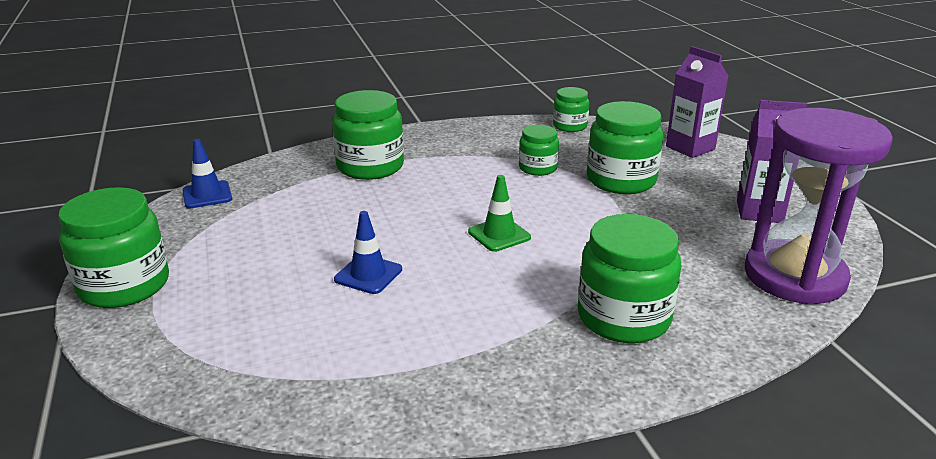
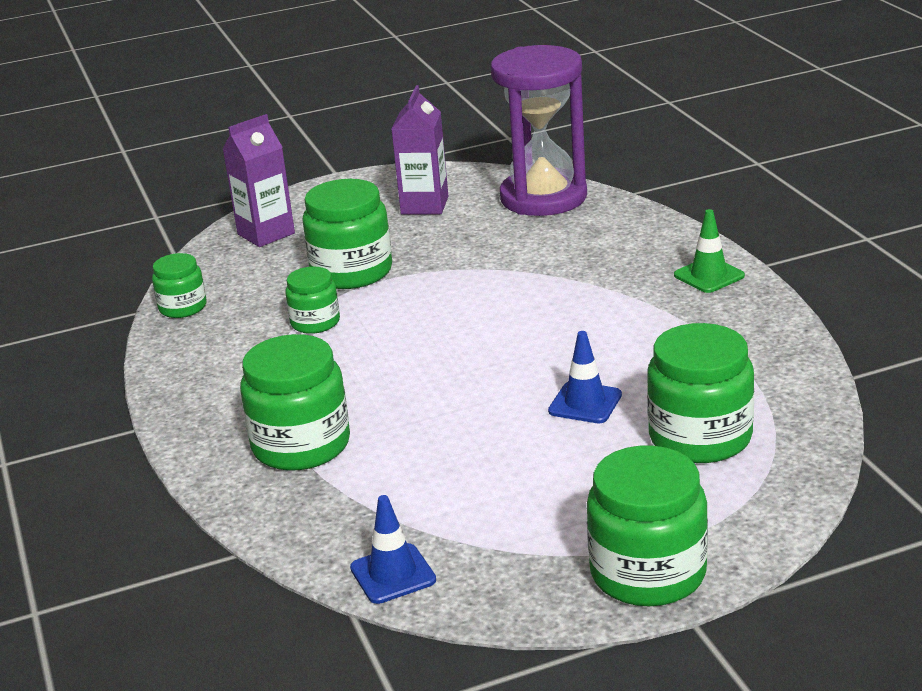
camera: 90 degrees left, 0 degrees up
green traffic cone [468,175,531,252] -> green traffic cone moved to [674,209,745,293]
green jar [578,214,681,343] -> green jar moved to [647,323,754,463]

